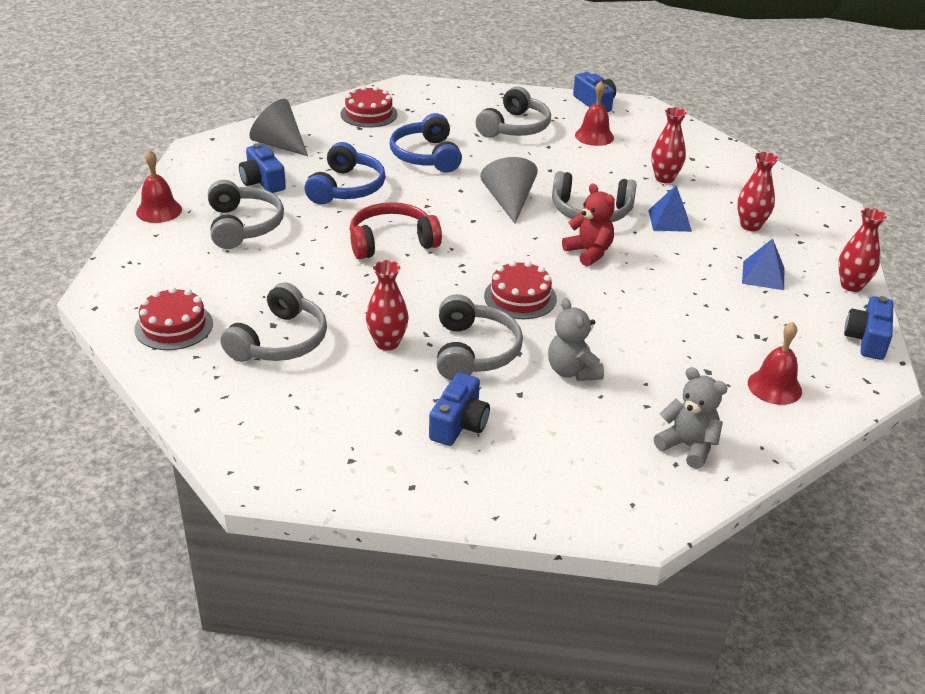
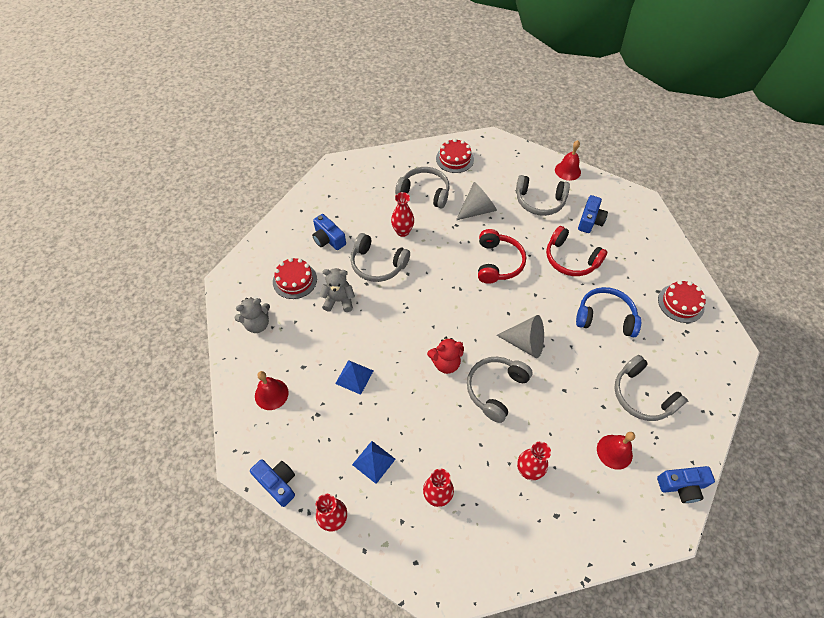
camera: 115 degrees right, 20 degrees up
grey headphones [220,282,327,362] -> grey headphones turned 150 degrees clockwise [395,167,450,209]
blue camera [239,143,286,193] -> blue camera turned 120 degrees clockwise [578,195,608,233]
grey cone [249,99,308,156] -> grey cone moved to [456,182,497,220]
blue headphones [305,142,386,205] -> red headphones [546,226,607,276]
red cake [484,261,557,319] -> red cake moved to [273,258,317,299]
blue pyramid [648,185,692,232] -> blue pyramid moved to [335,360,373,395]

